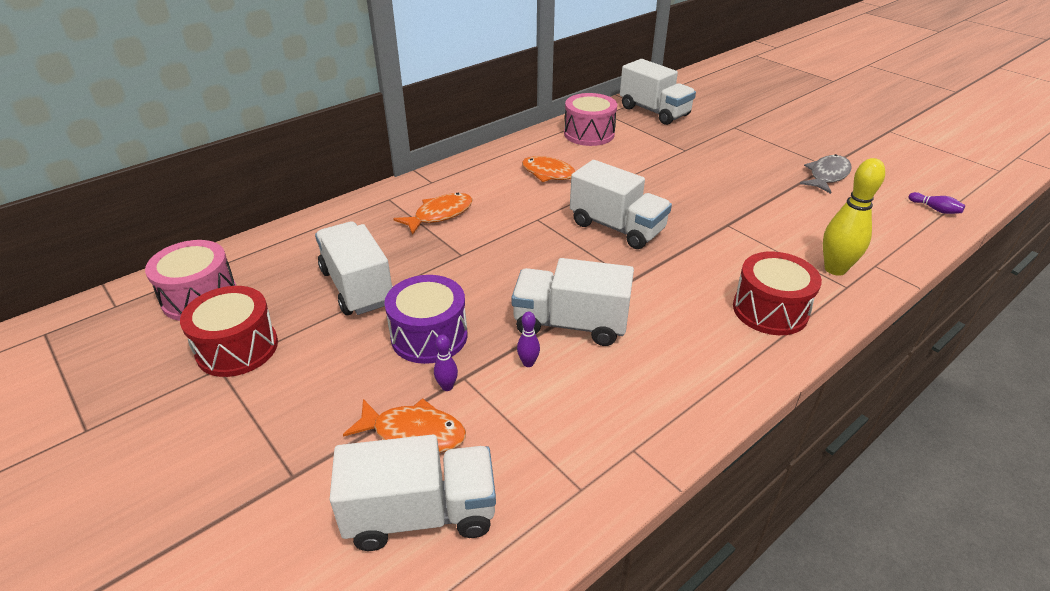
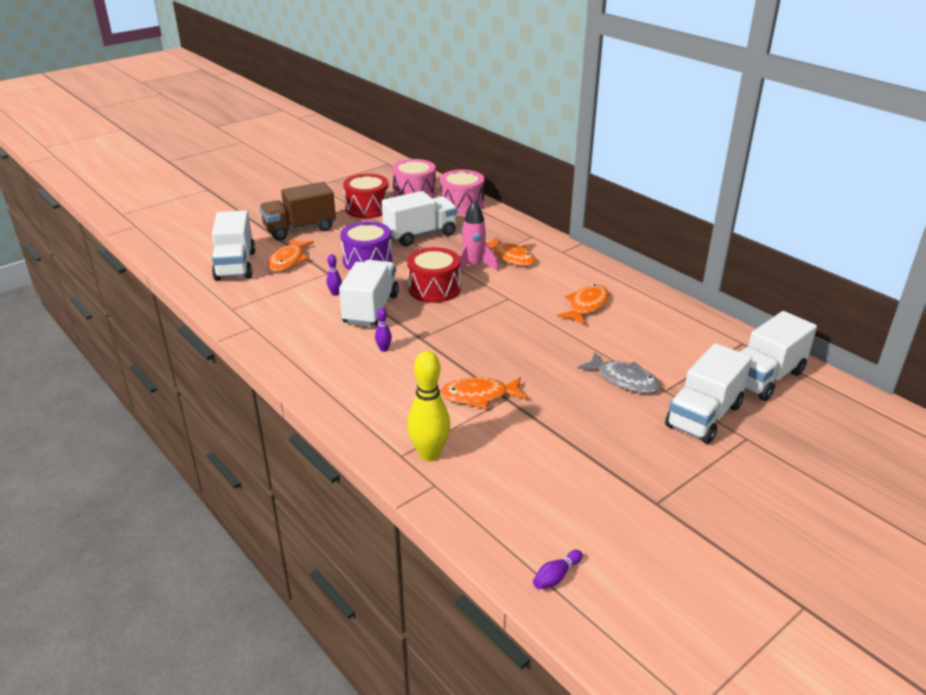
camera: 90 degrees right, 5 degrees down
purple bowling pin [434,335,458,391] -> purple bowling pin moved to [375,307,392,352]
pink drum [564,93,617,146] -> pink drum moved to [440,170,484,214]
white truck [570,160,672,249] -> white truck moved to [665,343,752,444]
red drum [733,251,822,335] -> red drum moved to [407,247,460,303]
grey fish [800,154,851,194] -> grey fish moved to [578,352,661,393]
none -> brown truck [259,182,336,241]
none -> orange fish [440,377,527,409]
none -> pink rocket [459,200,498,271]

